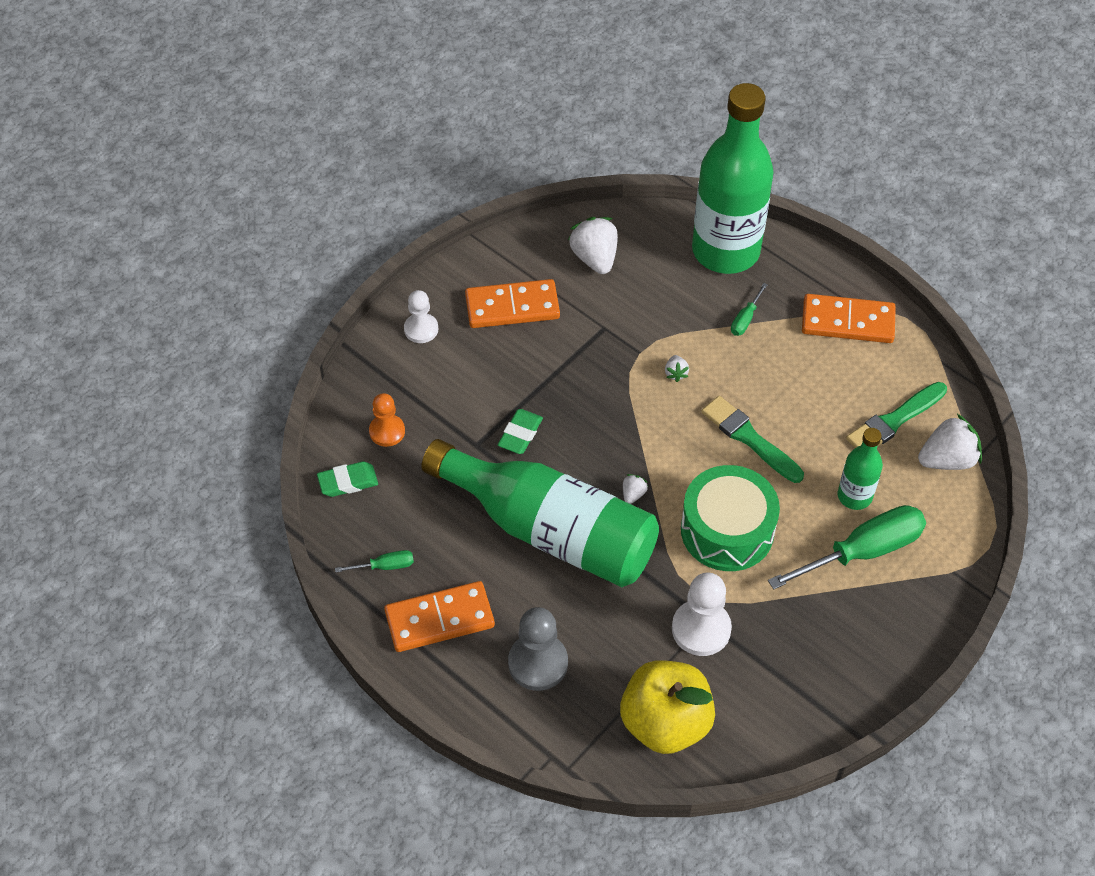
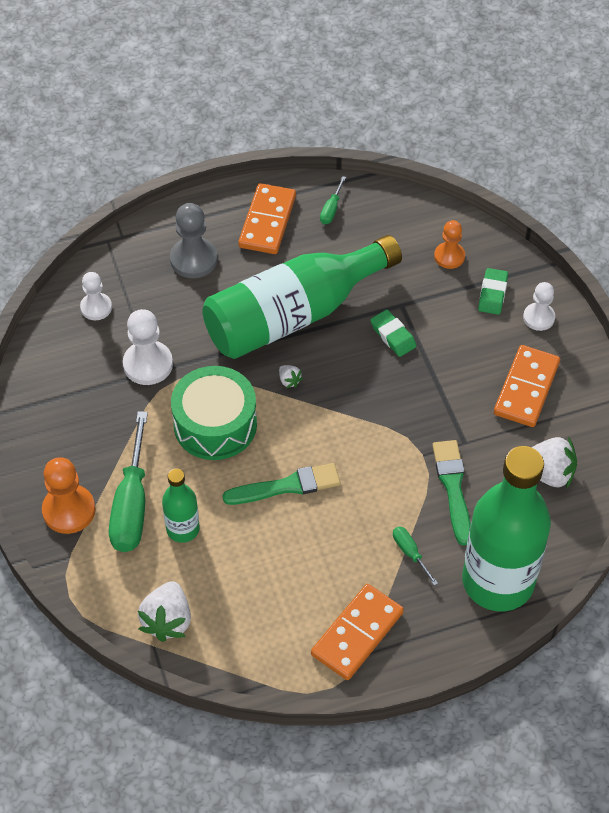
camera: 120 degrees right, 0 degrees up
green eraser [317,461,378,497] -> green eraser moved to [478,268,508,315]
yellow apple [620,660,715,754] -> white pawn [80,272,112,320]
white strawberry [665,355,689,382] -> none
green brush [846,382,947,448] -> green brush moved to [432,440,471,545]
none -> orange pawn [42,457,96,534]

